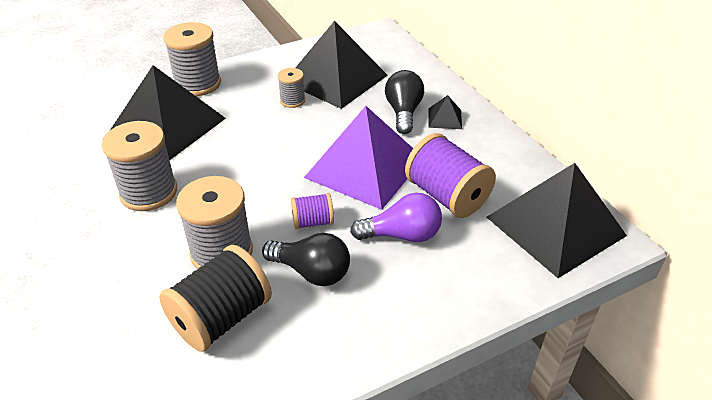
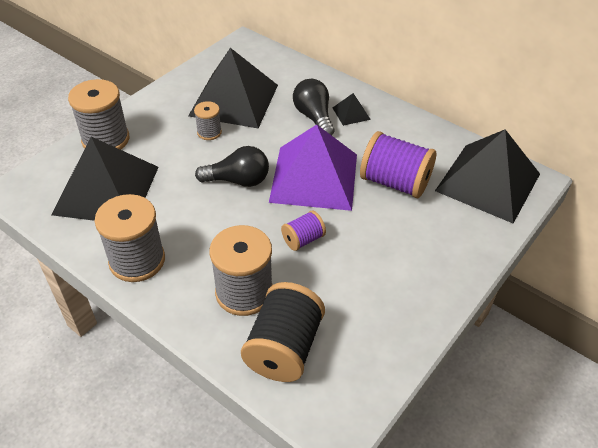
camera: 25 degrees left, 5 degrees up
black light bulb [262,233,350,286] -> black light bulb moved to [195,146,269,187]
purple light bulb [350,193,442,242] -> none

